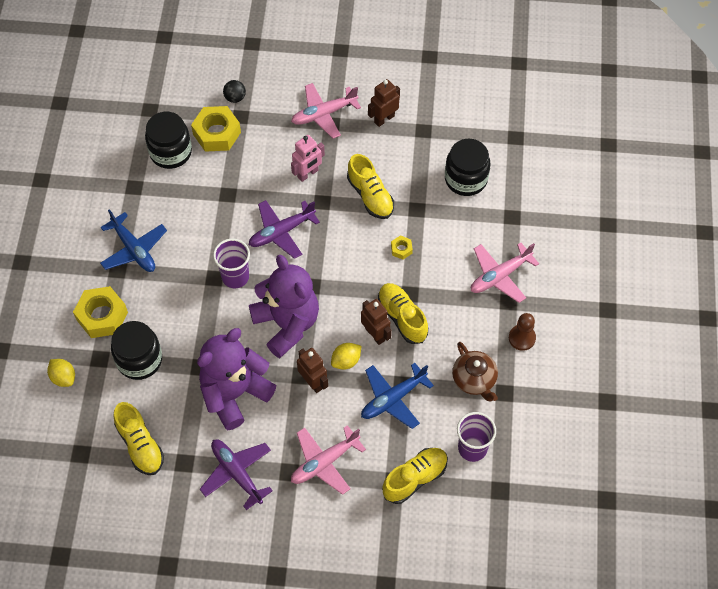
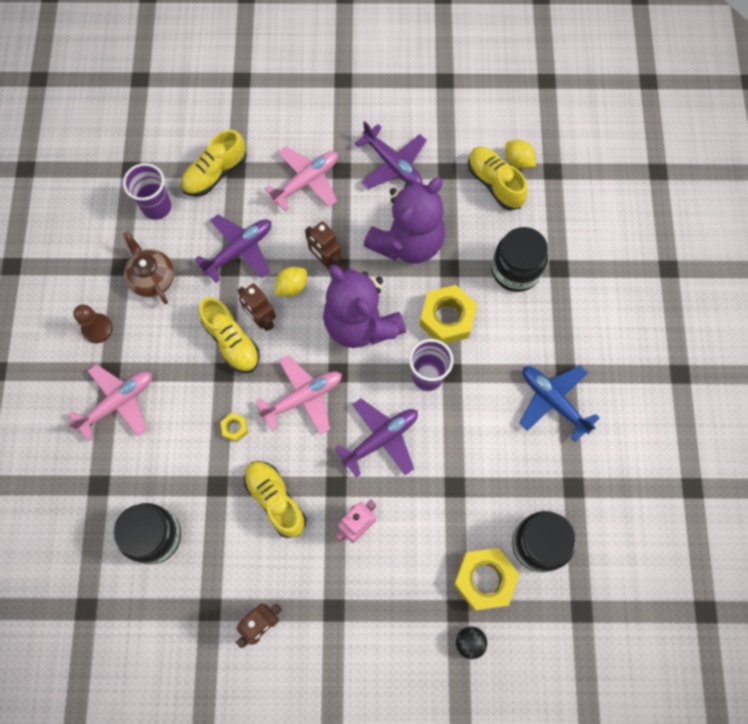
camera: 175 degrees right, 10 degrees up
yellow lemon [47,359,75,387] -> yellow lemon moved to [505,140,536,169]
yellow nut [73,286,128,338] -> yellow nut moved to [419,285,477,344]
pink plane [291,83,361,139] -> pink plane moved to [256,356,342,435]
blue plane [361,363,434,429] -> purple plane [195,214,271,283]

